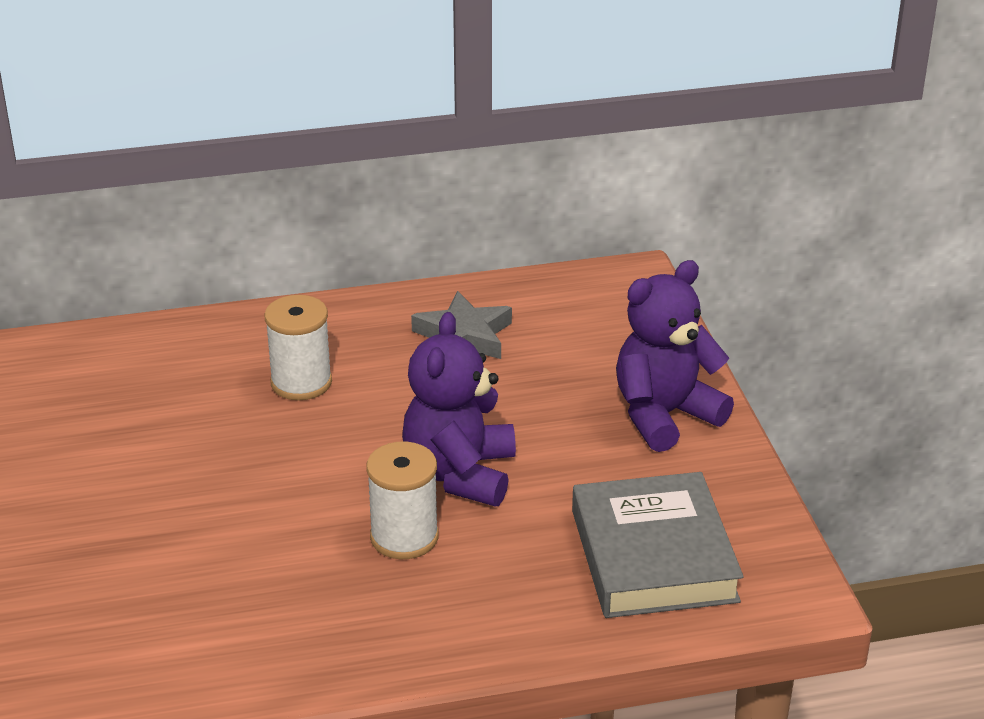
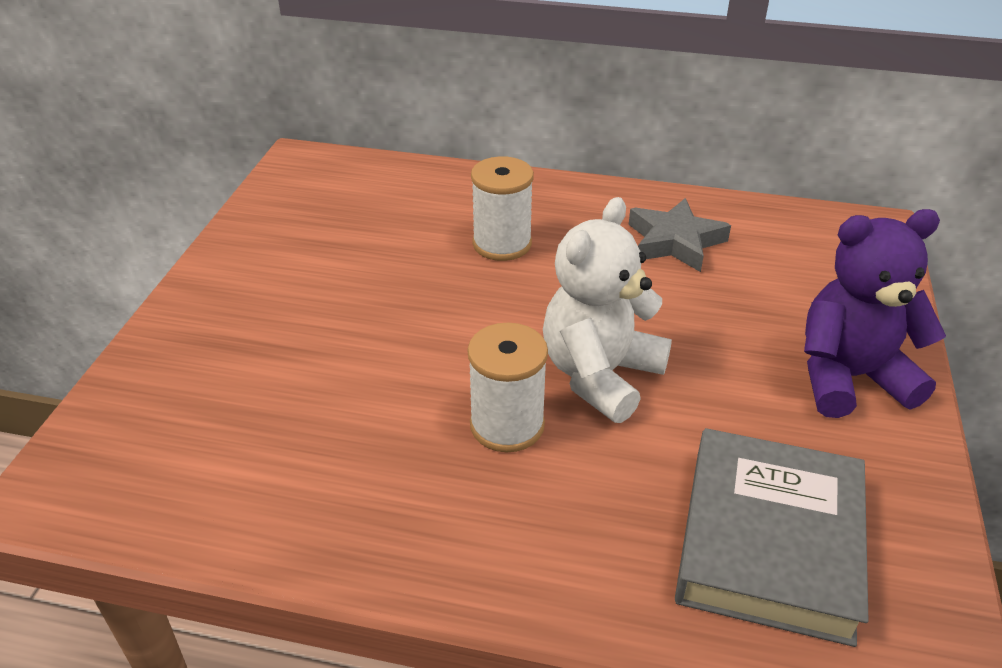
camera: 25 degrees right, 5 degrees up
purple teddy bear [402,312,516,506] -> white teddy bear [543,197,672,423]

